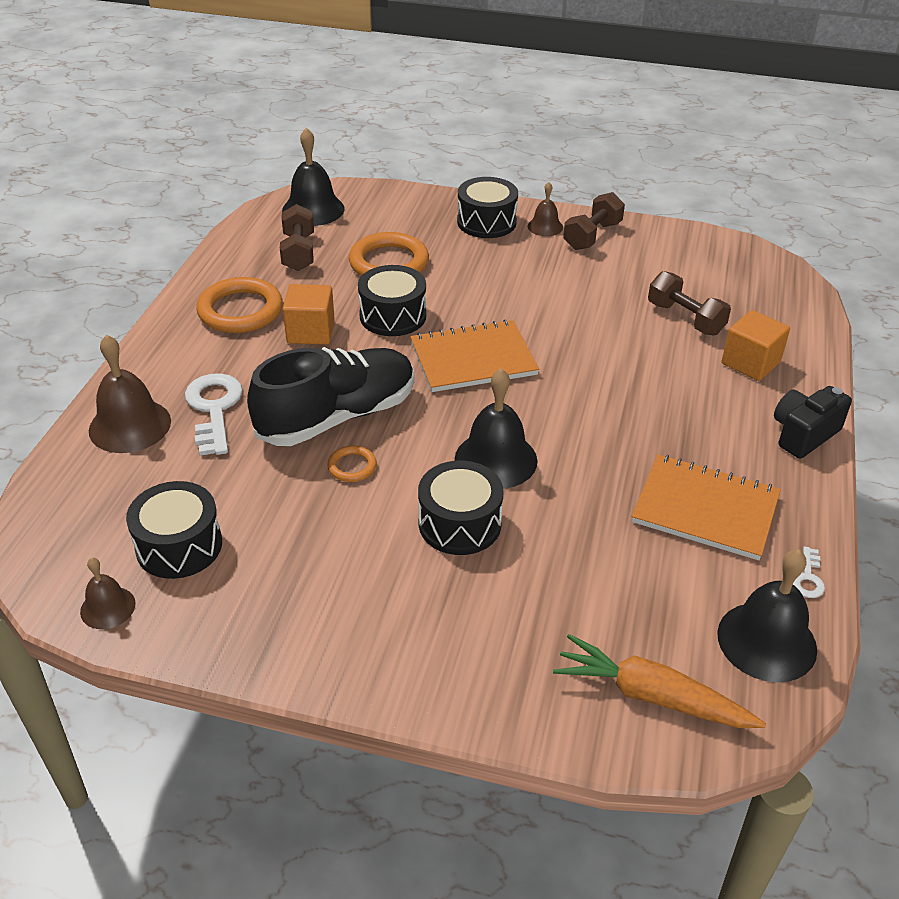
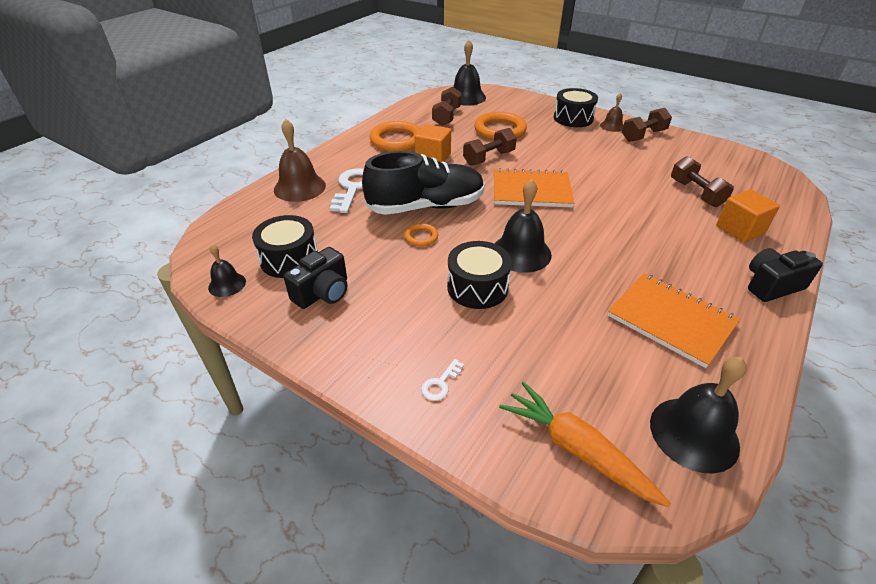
camera: 20 degrees right, 0 degrees up
brown bell [80,558,136,629] -> black bell [208,244,246,297]
black drum [358,265,426,336] -> brown dumbbell [463,128,517,165]
white key [793,546,825,598] -> white key moved to [421,359,464,401]
none -> black camera [283,247,347,309]

